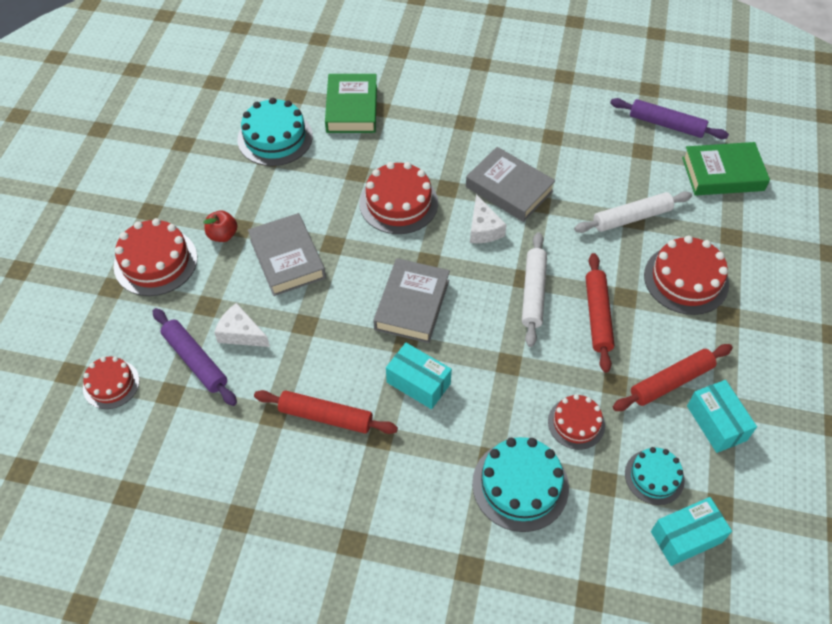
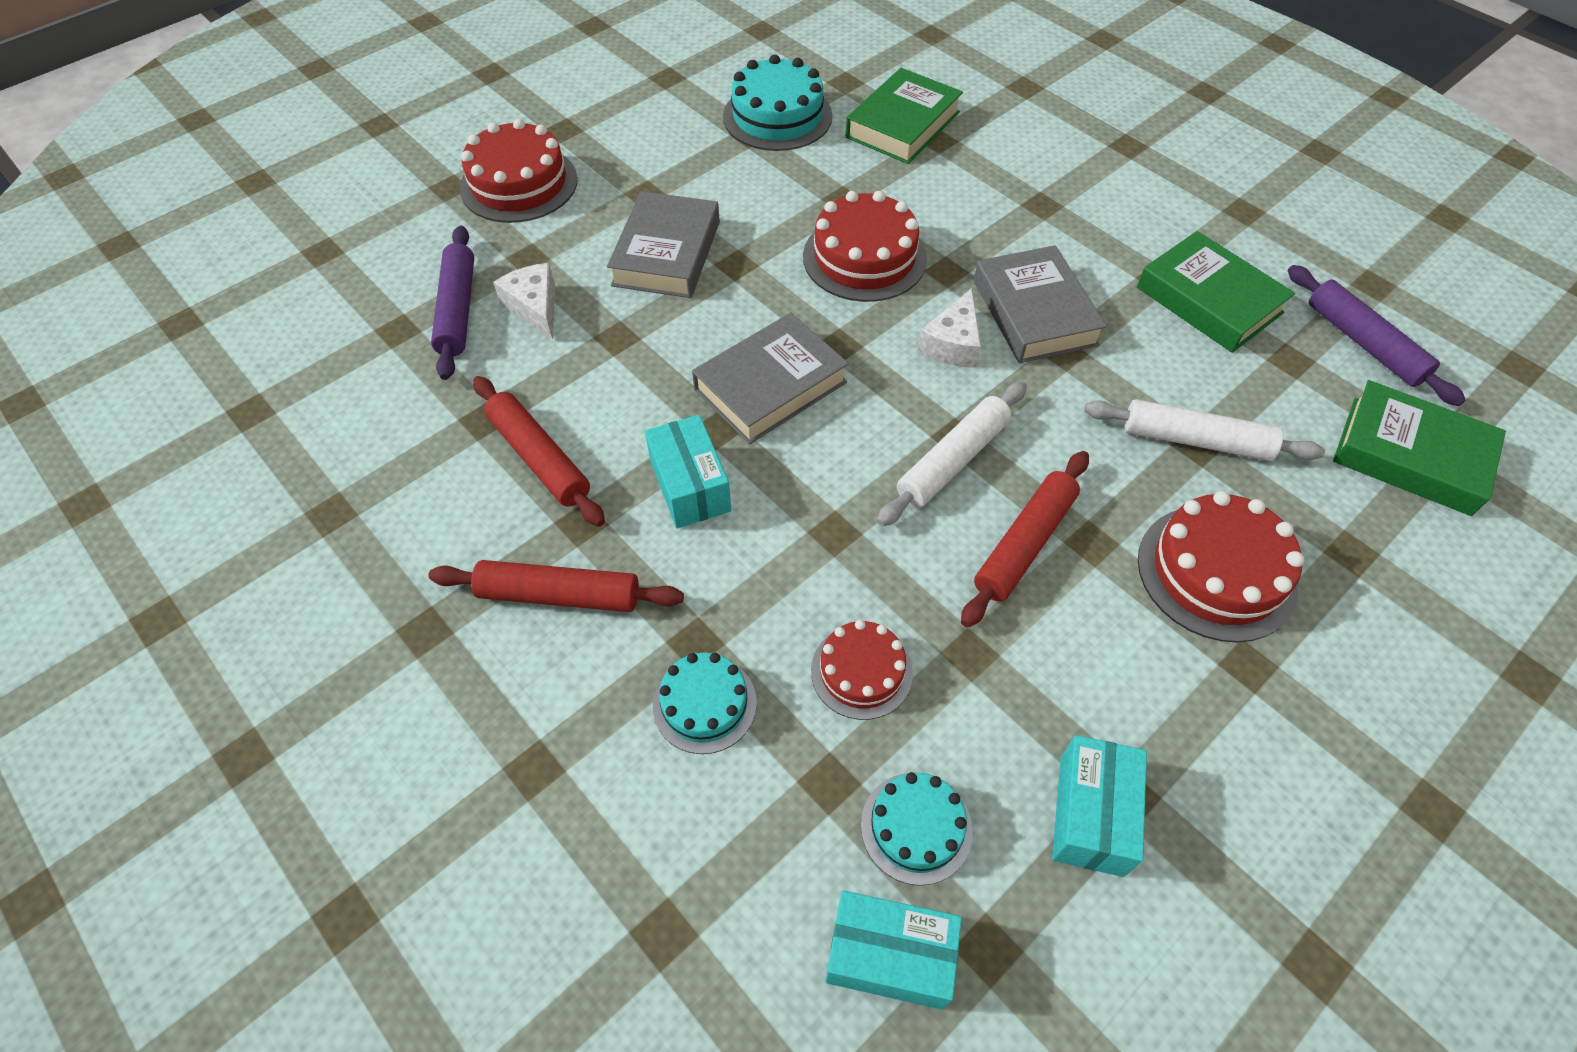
camera: 35 degrees right, 0 degrees up
red cake [83,356,140,409] -> none
red apple [203,210,237,242] -> none
turquoise cake [472,437,569,532] -> turquoise cake [653,652,757,754], size x0.62
red rolling pin [613,344,733,411] -> red rolling pin moved to [428,560,684,612]
none -> green book [1137,231,1295,353]

